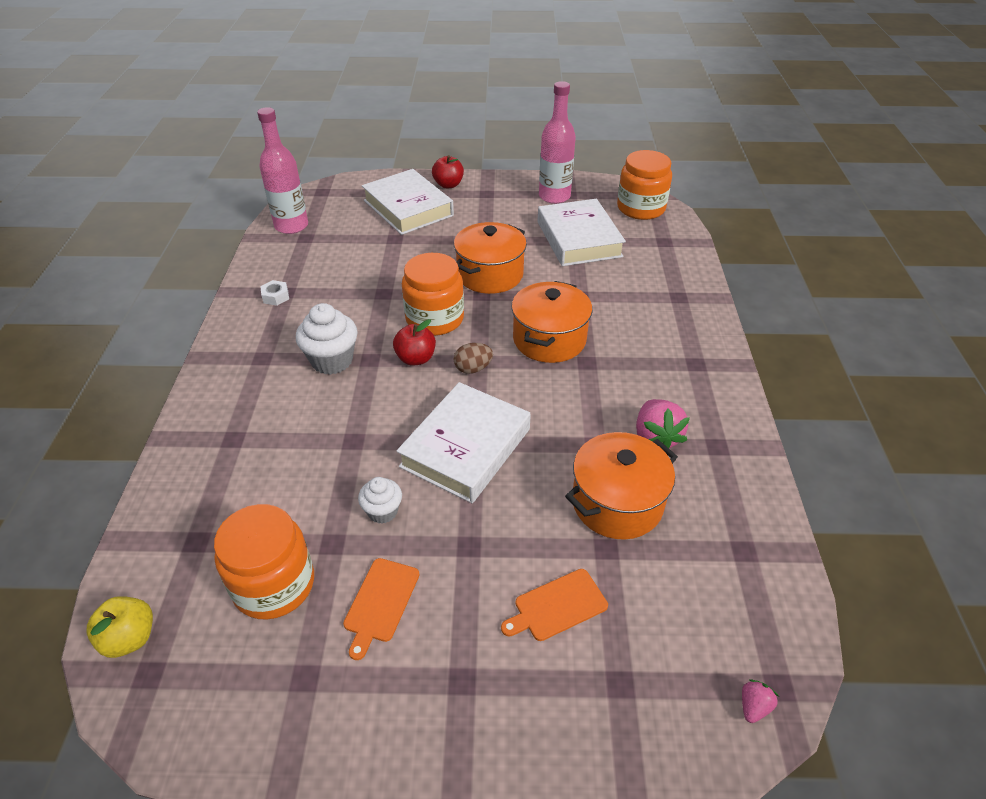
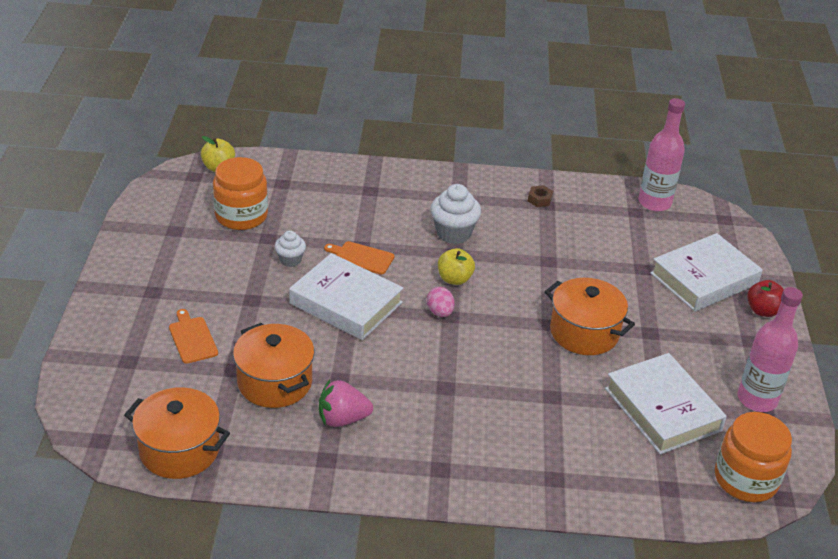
camera: 90 degrees right, 5 degrees down
white nut [260,280,289,306] -> brown nut [528,185,553,207]
orange cutting board [343,558,420,660] -> orange cutting board moved to [324,241,394,274]
red apple [393,319,436,365] -> yellow apple [438,248,475,285]
orange jar [402,253,464,336] -> none
brown egg [453,343,493,374] -> pink egg [427,287,455,317]
orange pot [511,281,593,363] -> orange pot moved to [124,387,230,479]
white book [538,199,626,266] -> white book turned 75 degrees clockwise [605,353,727,454]
pink strawberry [742,679,779,723] -> none

